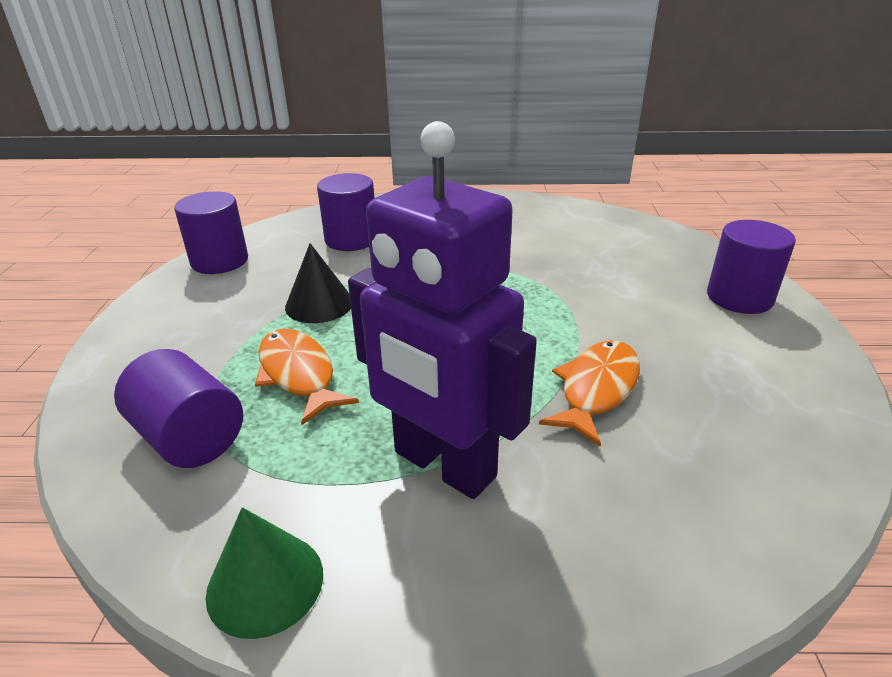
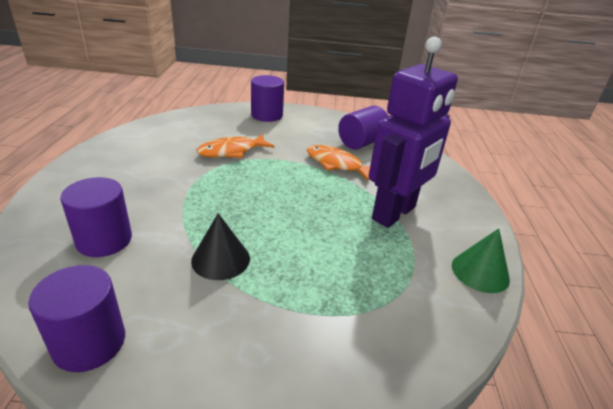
camera: 90 degrees left, 0 degrees up
purple cylinder [114,349,243,468] -> purple cylinder moved to [338,106,388,150]
orange fish [255,329,359,425] -> orange fish moved to [197,134,275,158]

